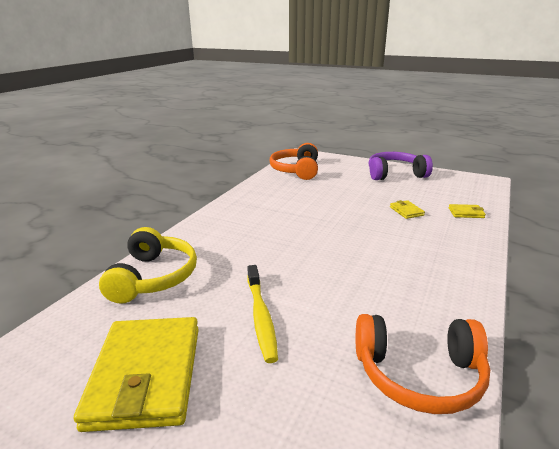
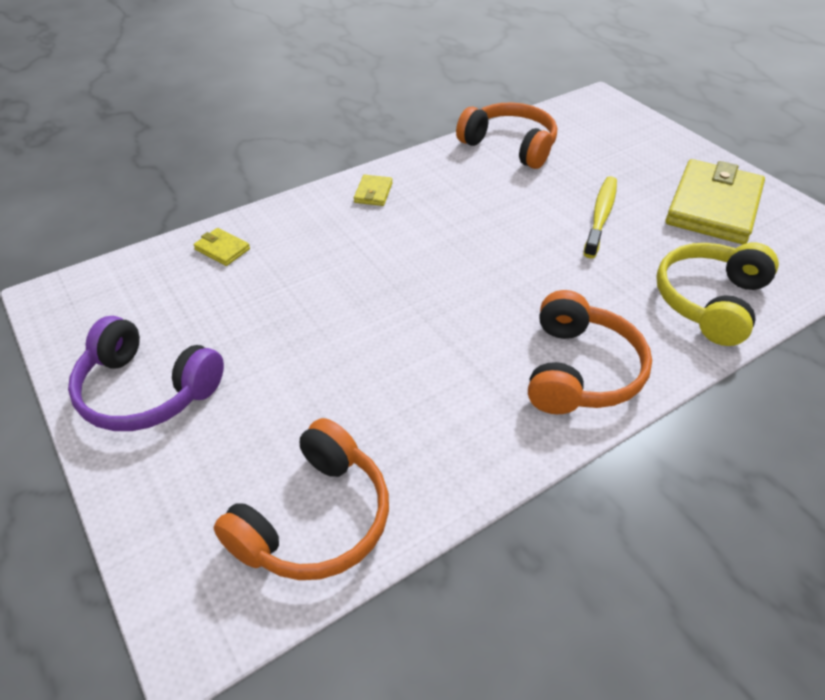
camera: 150 degrees left, 20 degrees up
yellow wallet [390,200,425,219] -> yellow wallet moved to [354,174,393,206]
none -> orange headphones [528,290,652,414]

